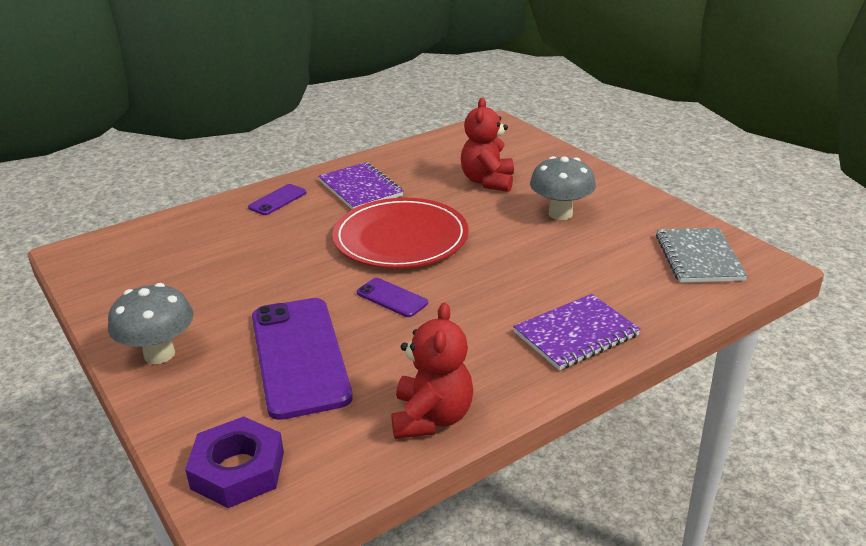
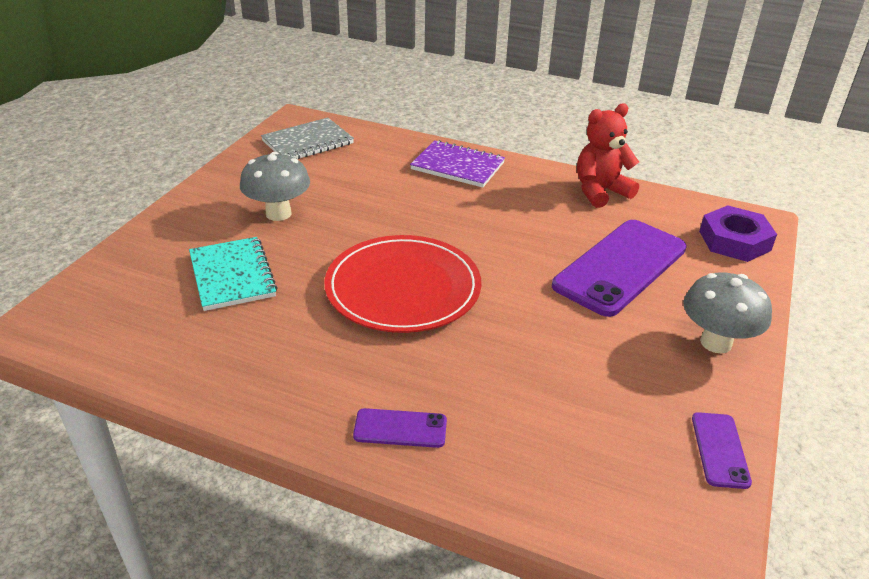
camera: 125 degrees left, 5 degrees up
purple notebook [318,162,403,209] -> none
purple phone [357,278,428,317] -> purple phone moved to [692,412,752,489]
red teddy bear [461,98,514,192] -> turquoise notebook [189,237,278,311]

